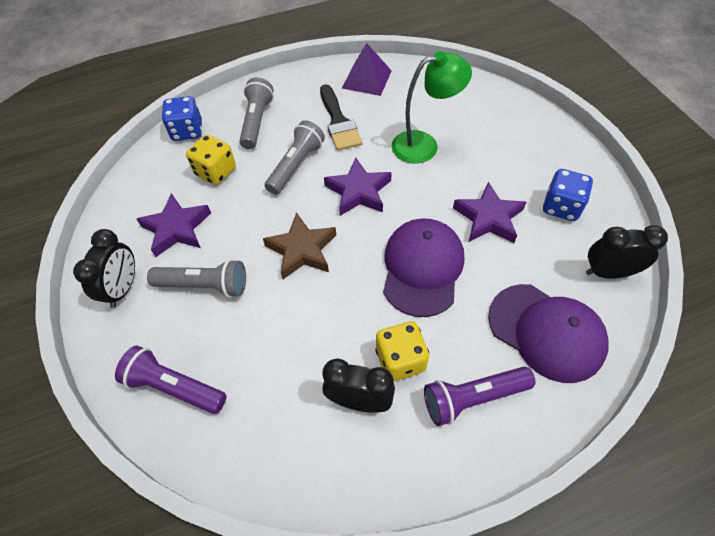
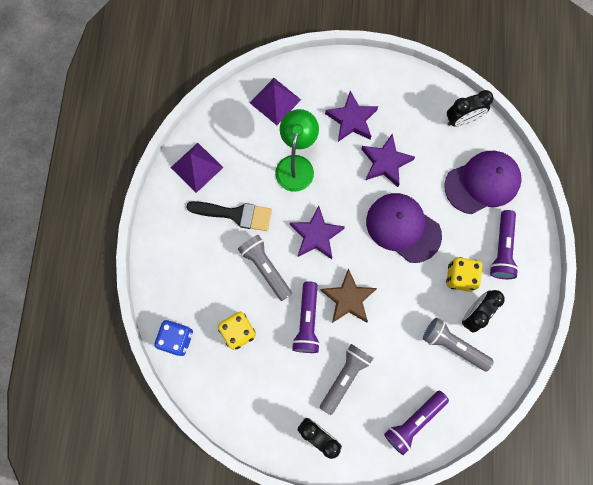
camera: 65 degrees left, 20 degrees up
purple star [137,193,211,257] -> purple star moved to [325,91,378,142]
grey flashlight [240,77,274,149] -> grey flashlight moved to [423,318,494,371]
blue dice [543,169,593,221] -> none
black clock [586,225,668,279] -> black clock turned 135 degrees counterclockwise [447,90,494,126]
none -> purple pyramid [250,78,301,125]
none -> purple flashlight [292,281,320,353]

